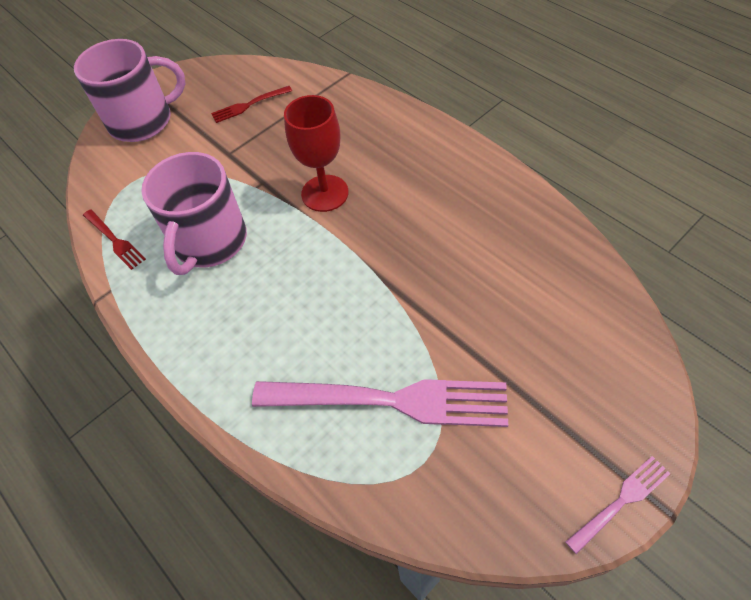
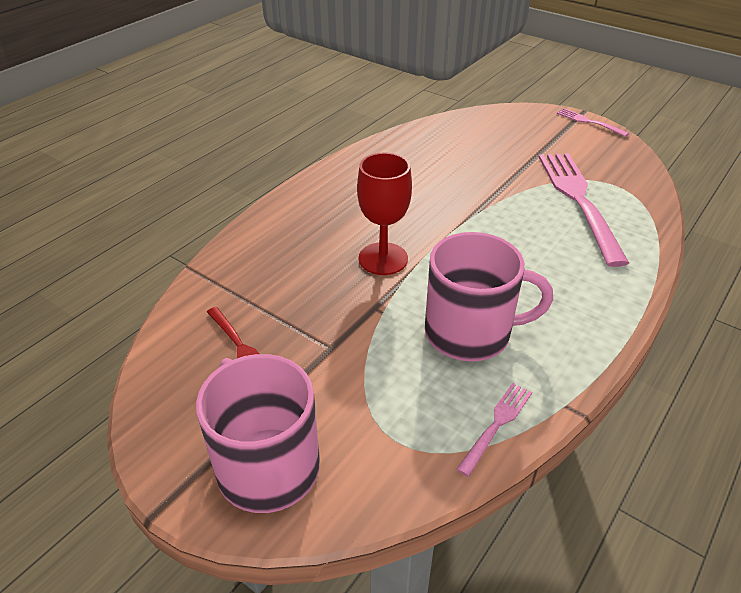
camera: 105 degrees left, 15 degrees down
red fork [83,209,146,270] -> pink fork [456,383,532,477]

